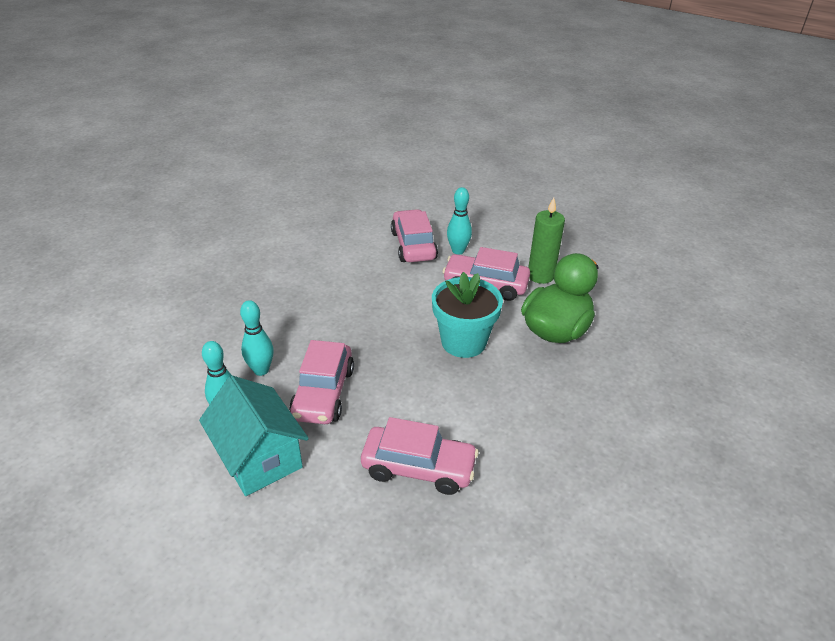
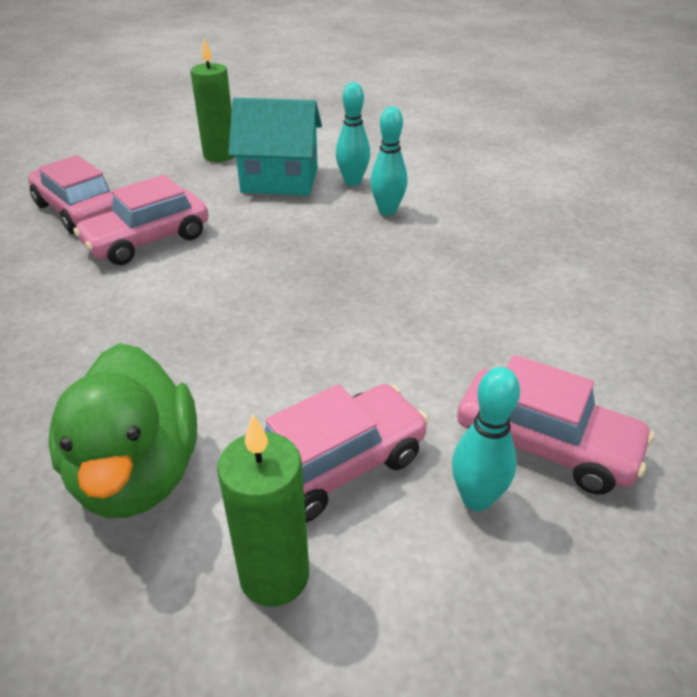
camera: 130 degrees right, 0 degrees up
pink car [289,340,354,424] -> pink car moved to [28,155,114,234]
turquoise flower pot [432,272,503,358] -> none
none -> green candle [190,37,235,162]

